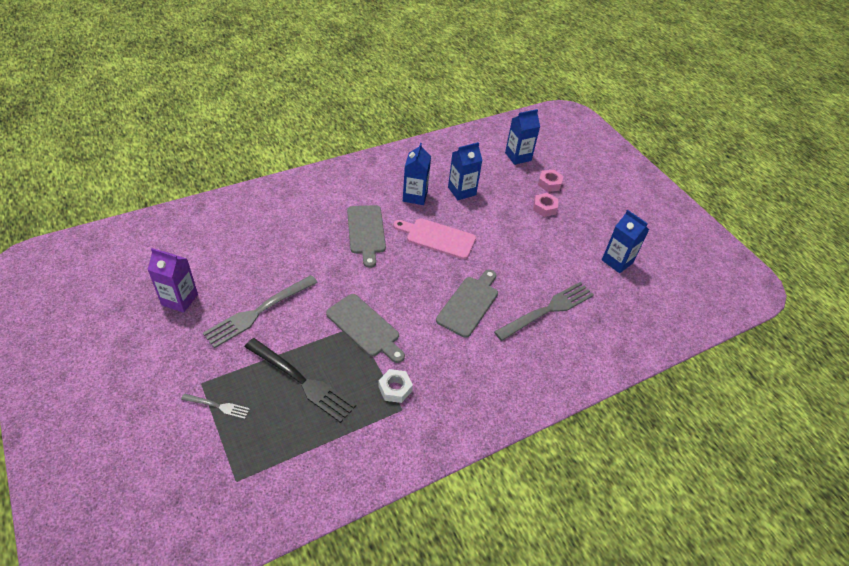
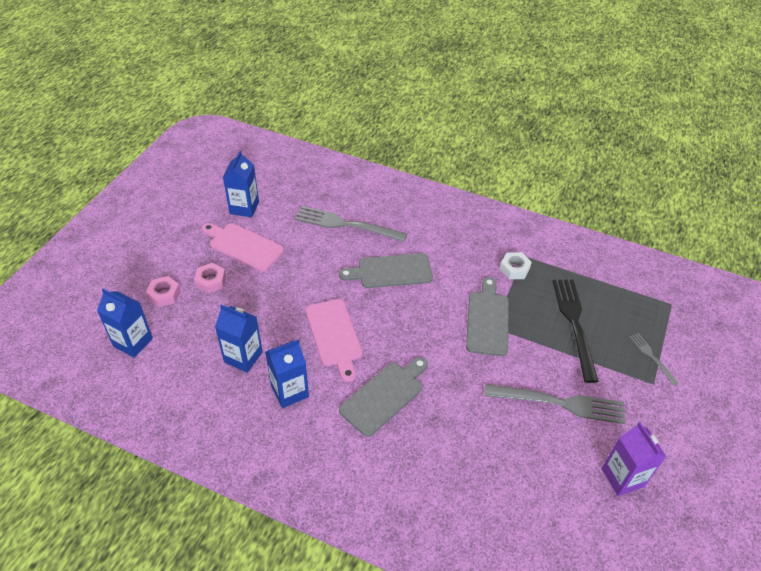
camera: 125 degrees left, 0 degrees up
none -> pink cutting board [202,223,284,272]

